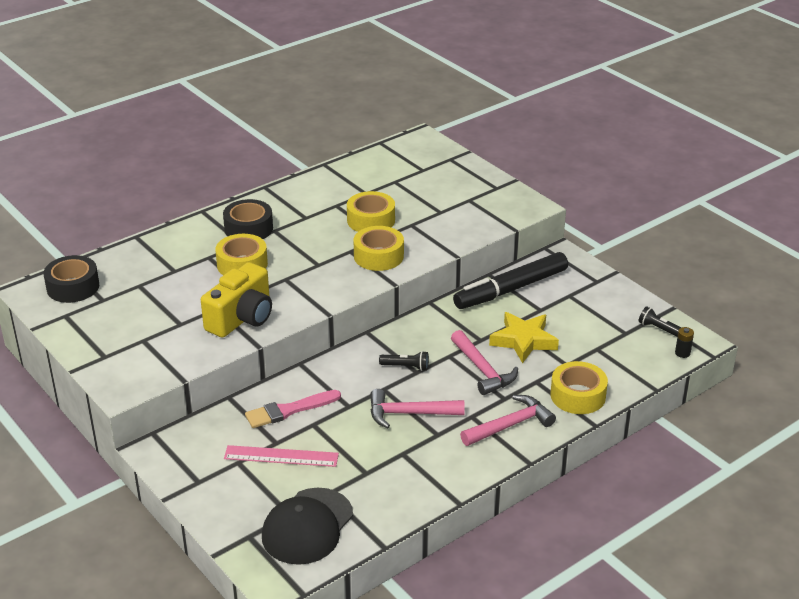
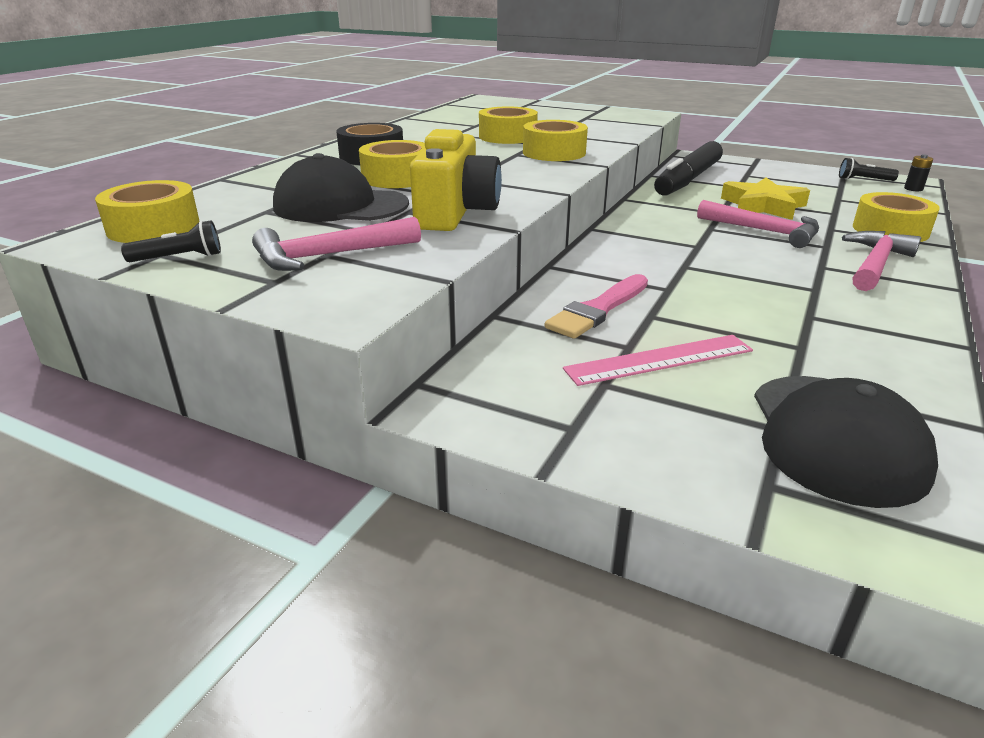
camera: 25 degrees left, 5 degrees down
black tape [43,255,99,303] -> yellow tape [95,180,200,243]
pink hammer [370,389,465,428] -> pink hammer moved to [252,217,421,271]
black flashlight [379,351,429,371] -> black flashlight moved to [121,220,221,262]
none -> black cap [273,153,409,222]

